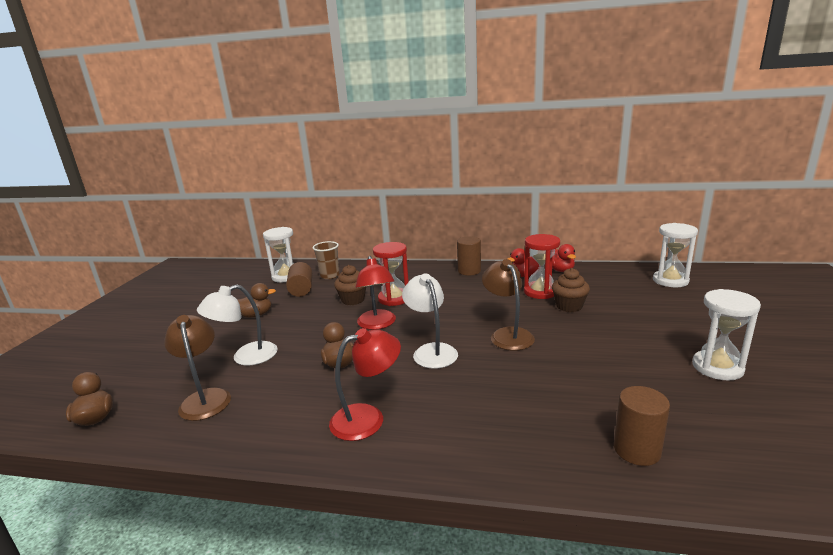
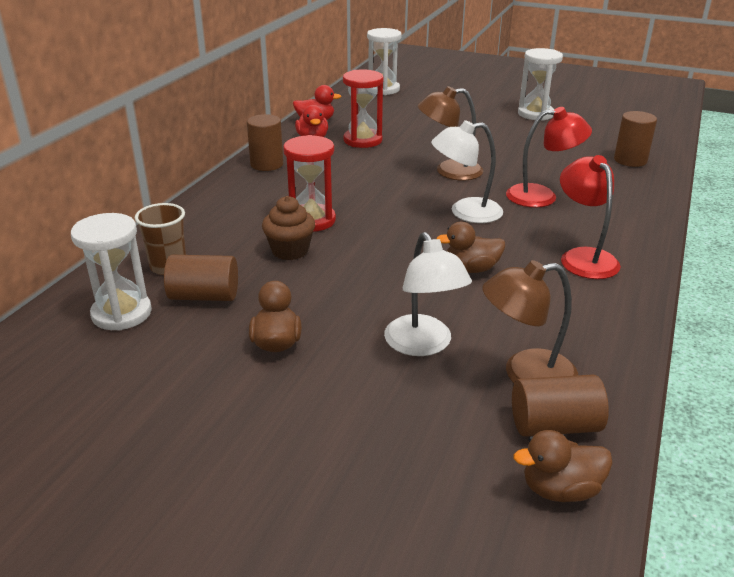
camera: 80 degrees left, 10 degrees up
red lamp [356,256,396,330] -> red lamp moved to [506,107,592,208]
brown cupcake [552,268,590,312] -> none
none -> brown cylinder [512,375,609,437]

